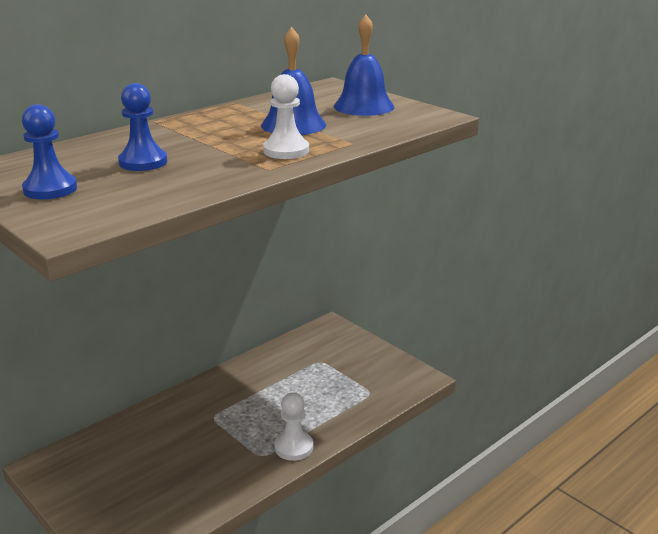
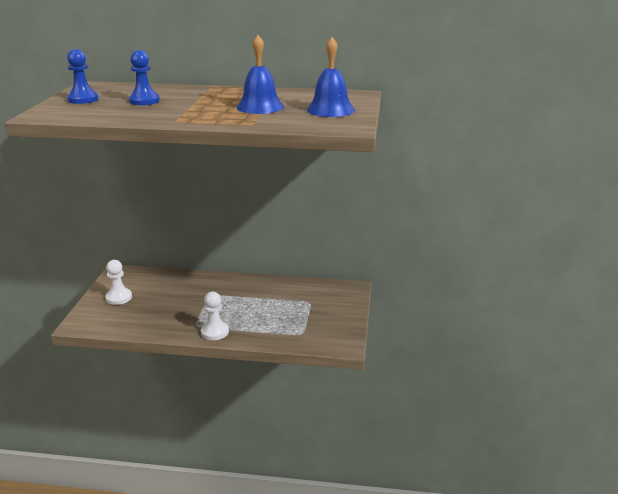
camera: 50 degrees right, 0 degrees up
white pawn [263,74,309,159] -> white pawn moved to [105,260,132,305]

